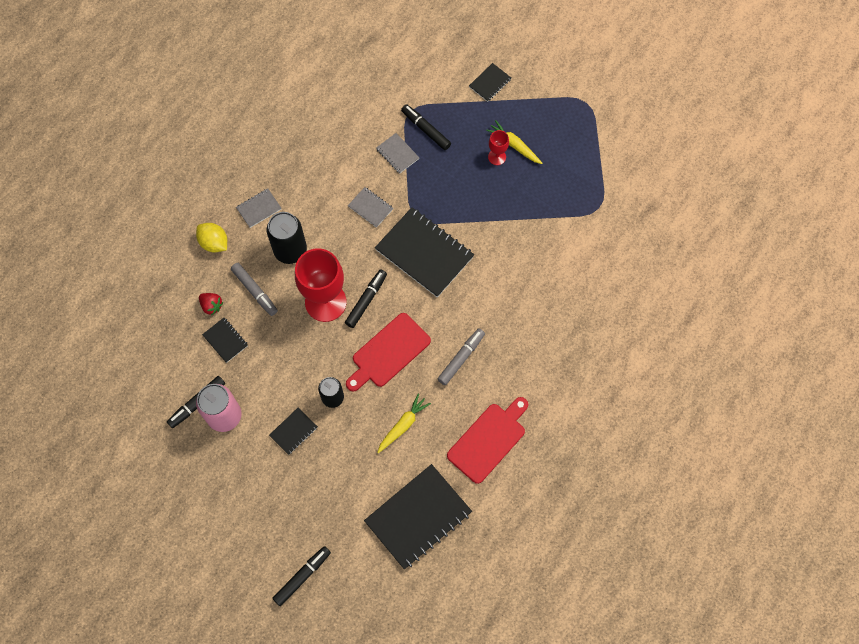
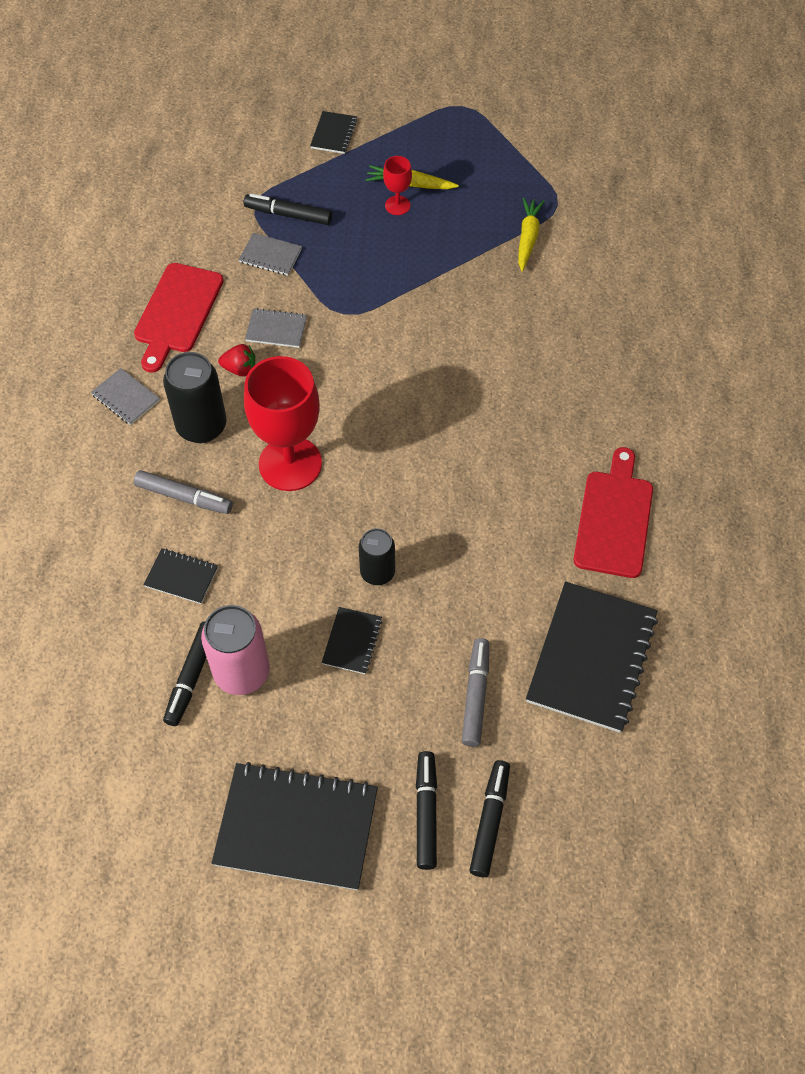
camera: 30 degrees left, 10 degrees down
yellow lemon [196,223,227,252] -> none
red strawberry [199,293,223,315] -> red strawberry moved to [218,344,255,377]
grey notebook [236,188,282,228] -> grey notebook turned 75 degrees counterclockwise [91,368,160,425]
black marker [345,270,387,328] -> black marker moved to [416,751,437,870]
red cutting board [346,313,431,391] -> red cutting board moved to [134,263,223,373]
black notebook [375,207,474,297] -> black notebook moved to [212,762,378,890]
yellow carrot [377,393,431,453] -> yellow carrot moved to [518,198,544,272]
grey marker [438,328,485,385] -> grey marker moved to [462,638,489,747]

